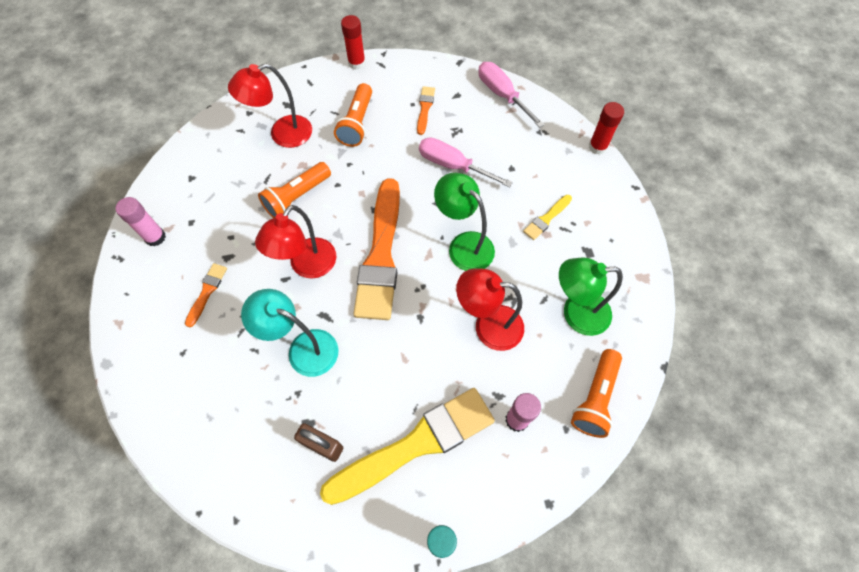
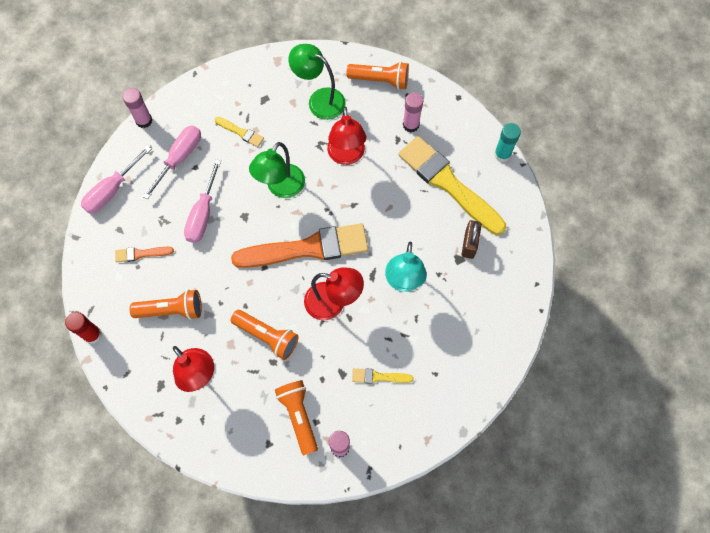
camera: 105 degrees left, 5 degrees up
orange brush [185,263,227,327] -> yellow brush [352,368,414,384]
green lamp [559,258,623,336] -> green lamp turned 135 degrees clockwise [288,44,346,120]
red glue stick [589,102,624,155] -> none
none -> pink glue stick [122,88,152,128]
none -> pink screwdriver [143,126,201,200]
none -> orange flashlight [275,380,318,456]

